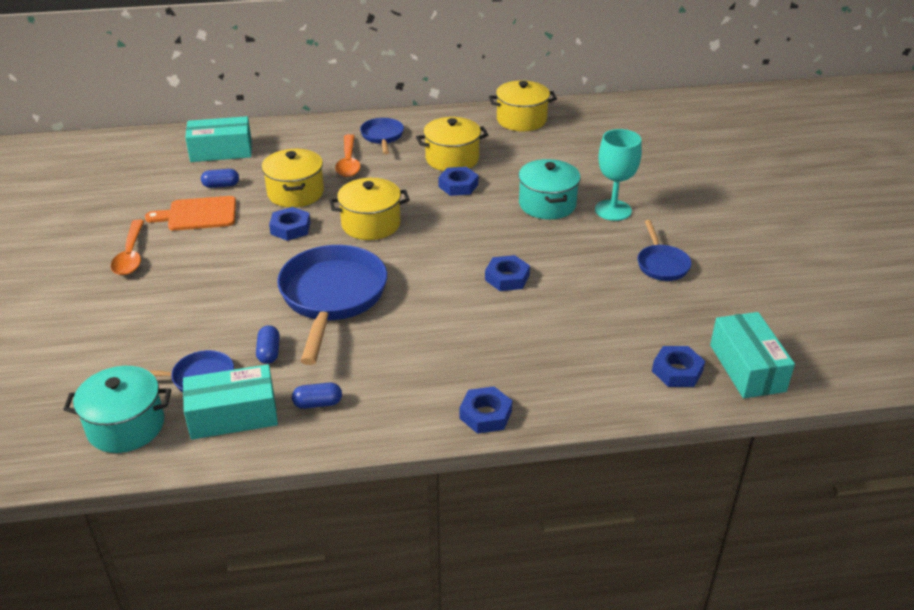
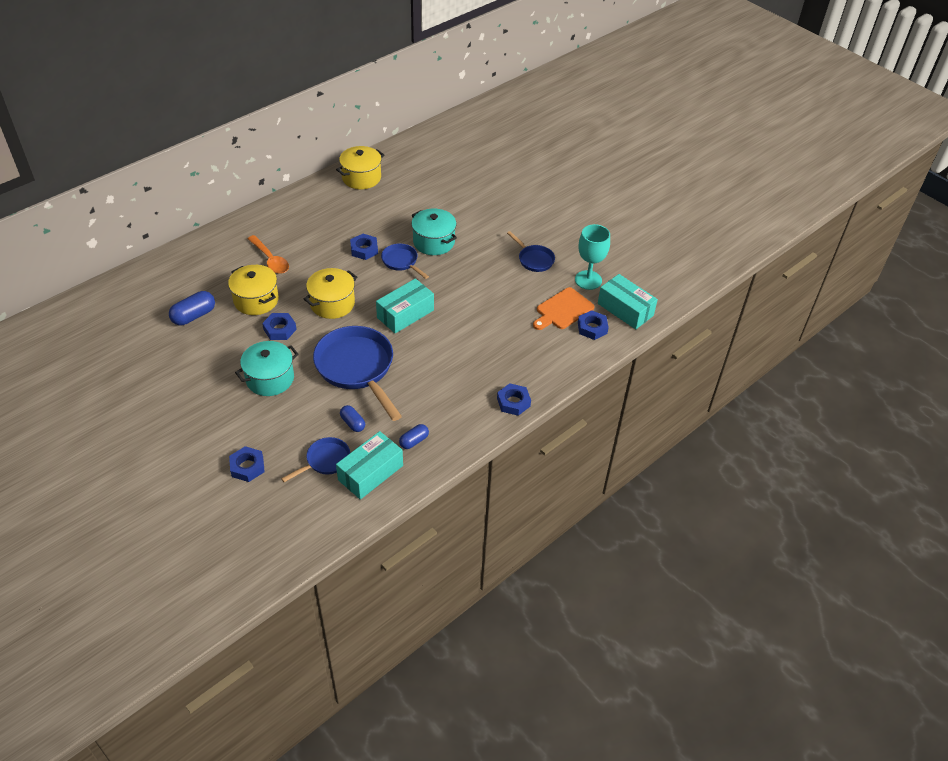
camera: 35 degrees left, 10 degrees up
turquoise pot [63,366,171,453] -> turquoise pot moved to [235,341,299,396]
orange spoon [111,219,144,275] -> none
orange cutting board [145,196,236,231] -> orange cutting board moved to [533,287,595,330]
turquoise box [185,116,252,162] -> turquoise box moved to [376,278,434,333]
blue capsule [201,169,239,188] -> blue capsule [169,291,215,325], size x1.59
blue pan [360,118,404,154] -> blue pan moved to [381,244,429,279]
yellow pot [416,117,489,171] -> none
blue nut [485,255,530,291] -> blue nut moved to [229,446,265,482]
turquoise goblet [595,129,642,221] -> turquoise goblet moved to [575,224,610,290]

